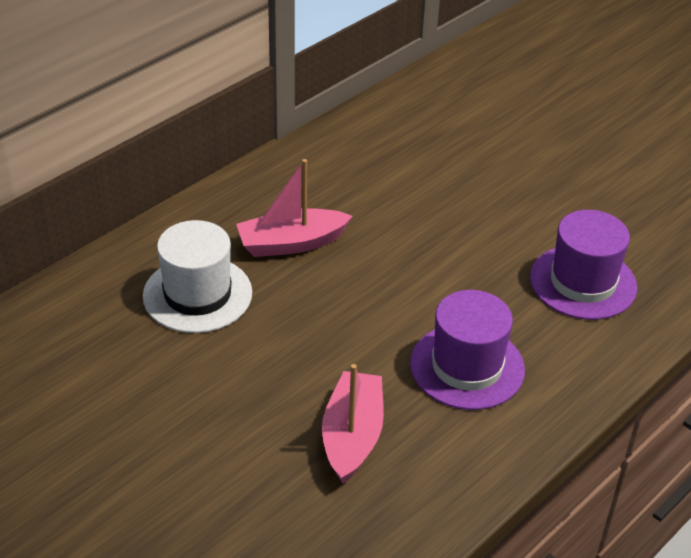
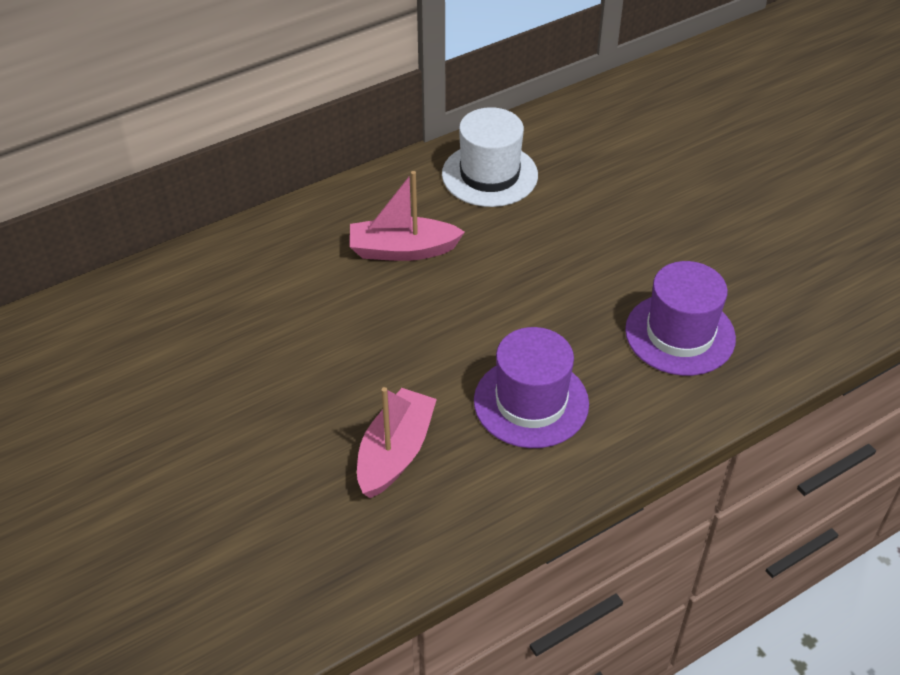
camera: 15 degrees right, 5 degrees up
white hat [143,220,252,333] -> white hat moved to [442,107,538,207]

